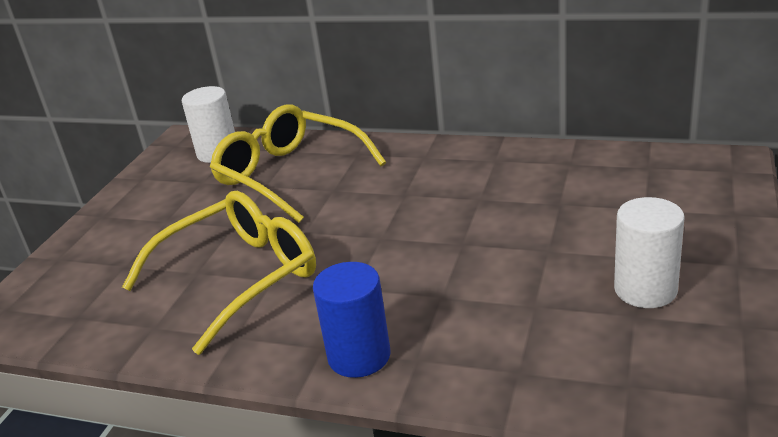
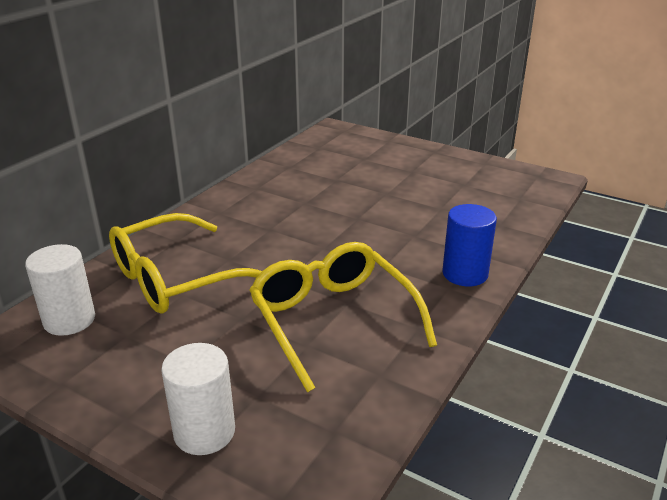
camera: 80 degrees left, 0 degrees up
white cylinder [614,197,685,308] -> white cylinder moved to [161,343,235,455]

